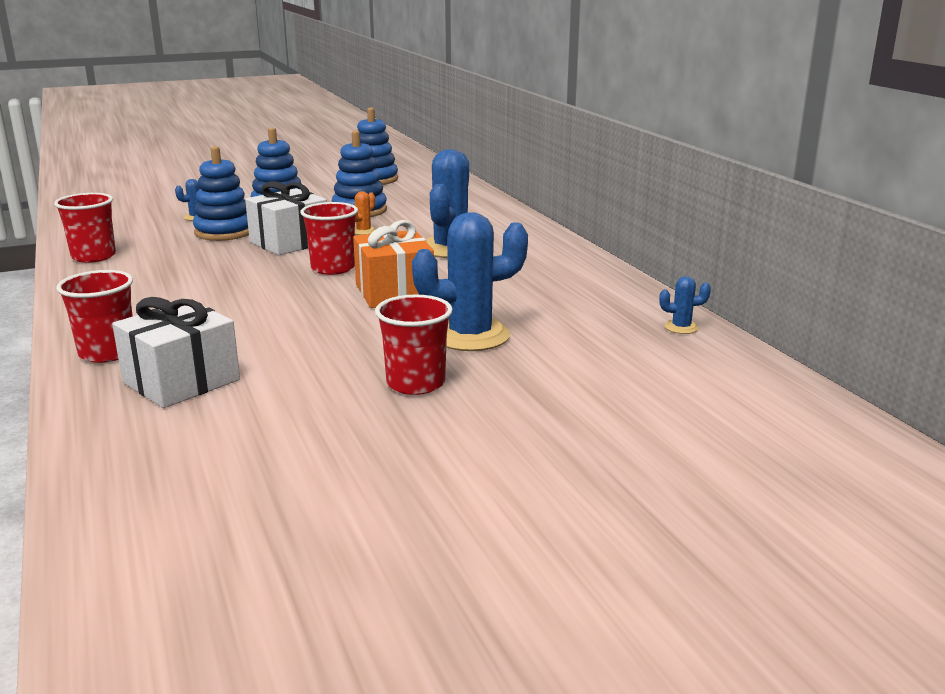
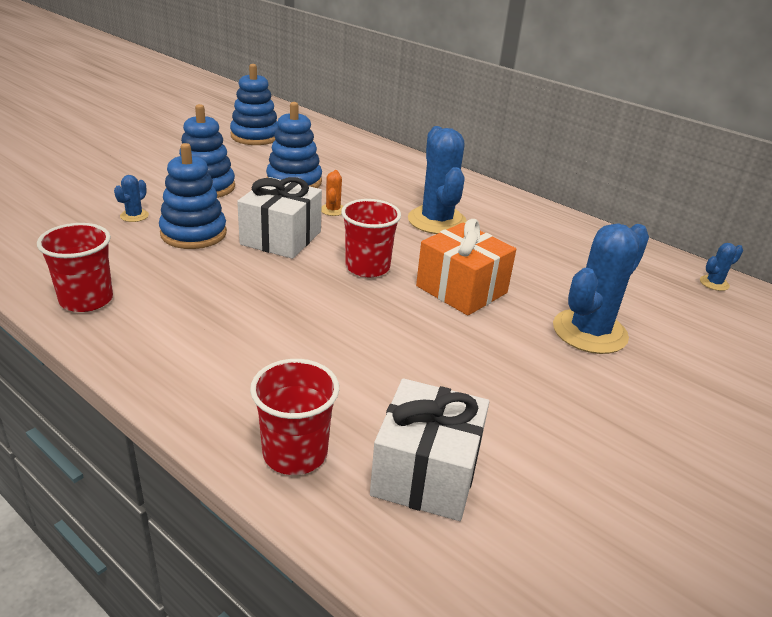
camera: 30 degrees left, 10 degrees up
red cup [375,295,453,395] -> none

